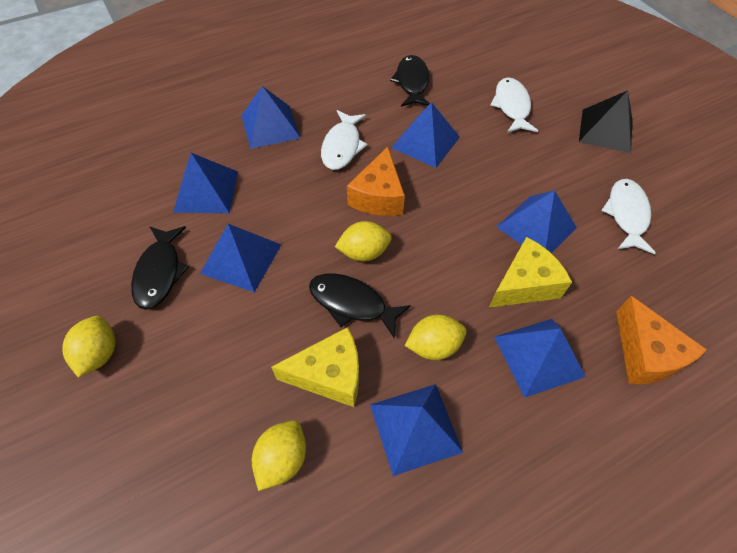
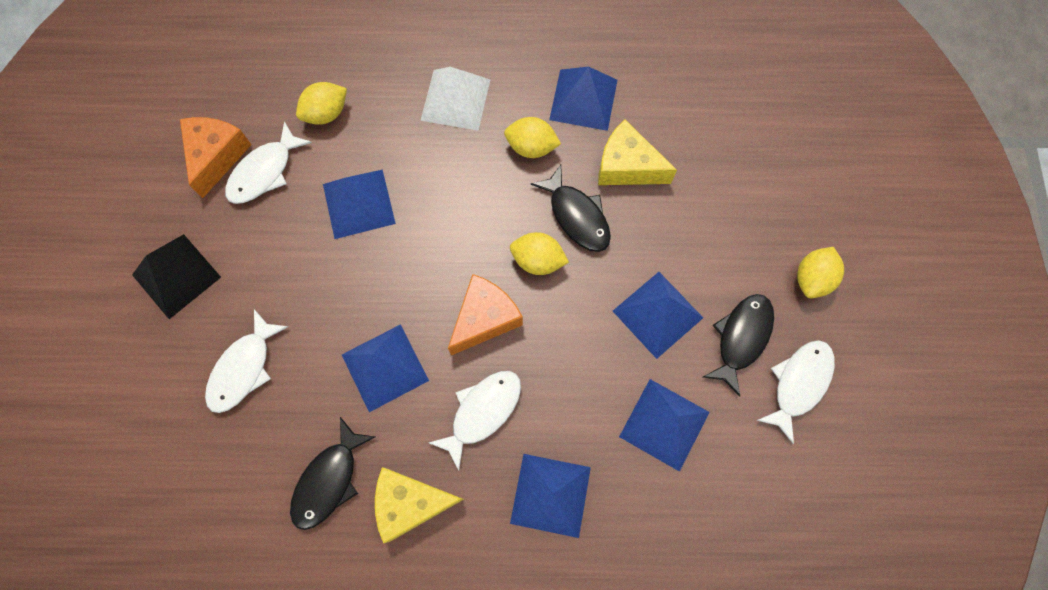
camera: 150 degrees left, 15 degrees up
yellow lemon [252,420,306,491] -> yellow lemon moved to [296,82,347,125]
yellow cheese [489,237,572,308] -> yellow cheese moved to [375,467,464,543]
blue pyramid [494,319,586,398] -> white pyramid [420,67,490,131]
orange cheese [616,296,707,384] -> orange cheese moved to [180,117,252,198]
none -> white fish [756,340,835,444]

